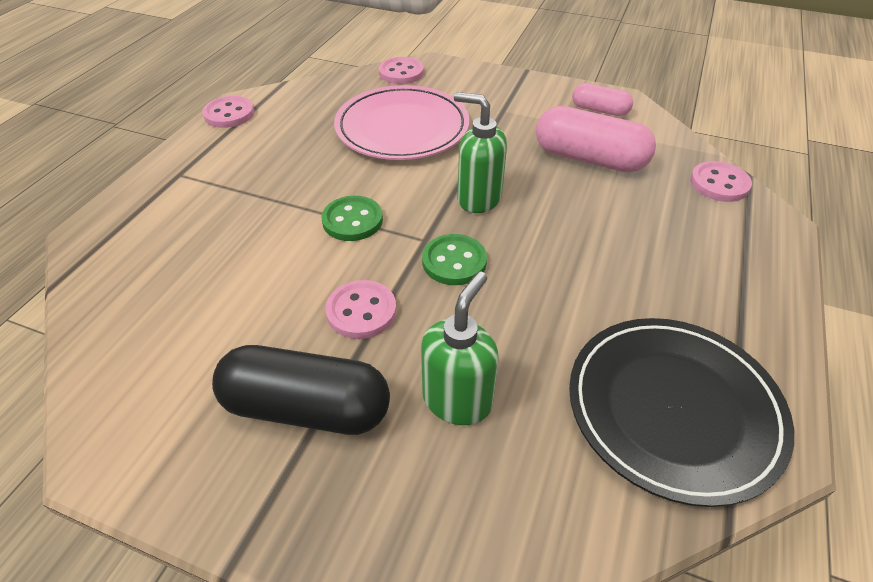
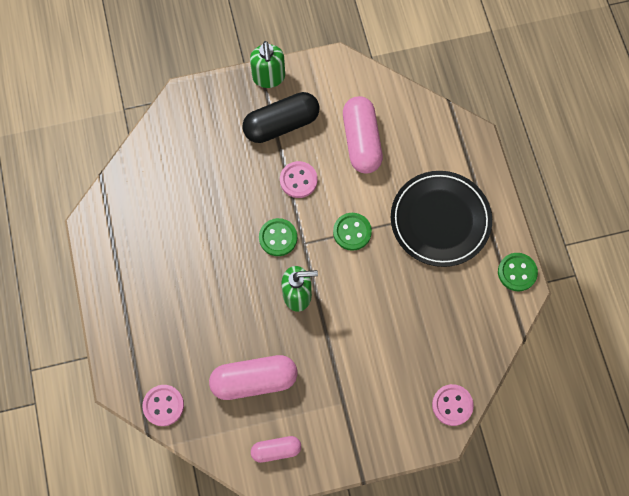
camera: 145 degrees right, 25 degrees up
pink button [202,96,254,128] -> green button [498,253,538,291]
pink plate [334,85,469,160] -> none
green soap dispenser [421,272,499,425] -> green soap dispenser moved to [250,41,285,88]
black plate [569,318,794,507] -> black plate moved to [391,171,492,267]
none -> pink capsule [343,96,383,174]

